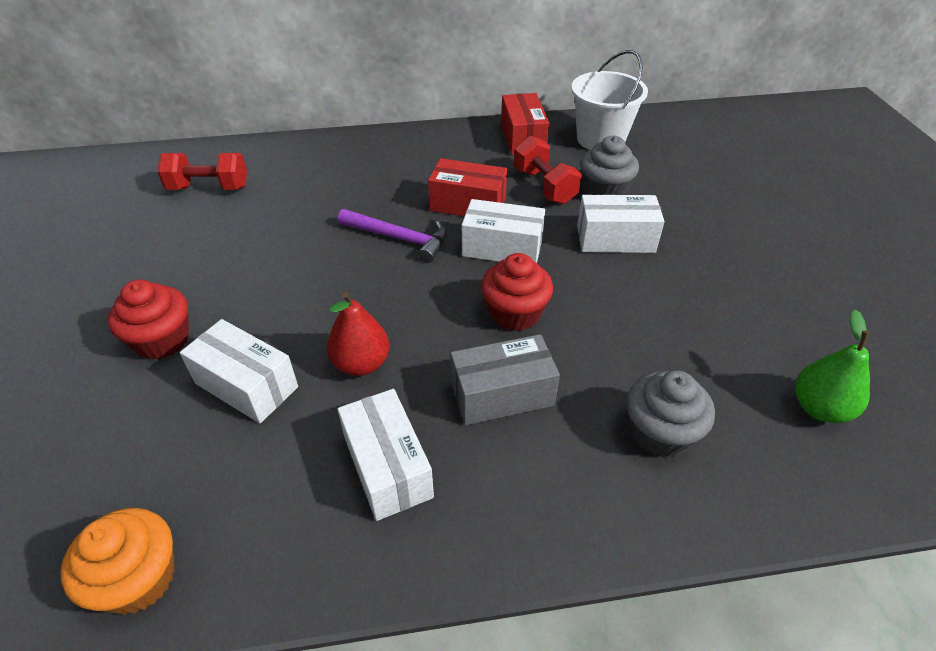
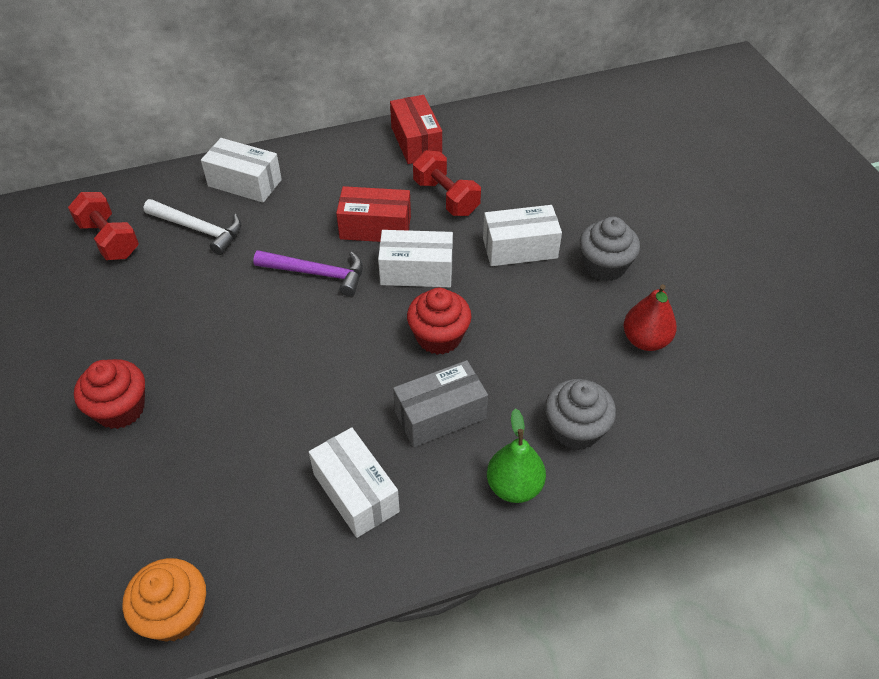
camera: 10 degrees left, 5 degrees up
red dumbbell [157,153,247,190] -> red dumbbell turned 60 degrees clockwise [68,192,139,260]
white box [180,319,298,423] -> white box moved to [201,138,282,203]
red pear [327,292,390,376] -> red pear moved to [624,284,677,351]
white bucket [571,50,648,150] -> none
grey cupcake [580,136,639,195] -> grey cupcake moved to [580,217,640,281]
green pear [795,309,870,423] -> green pear moved to [487,409,546,503]
none -> white hammer [144,199,241,255]

